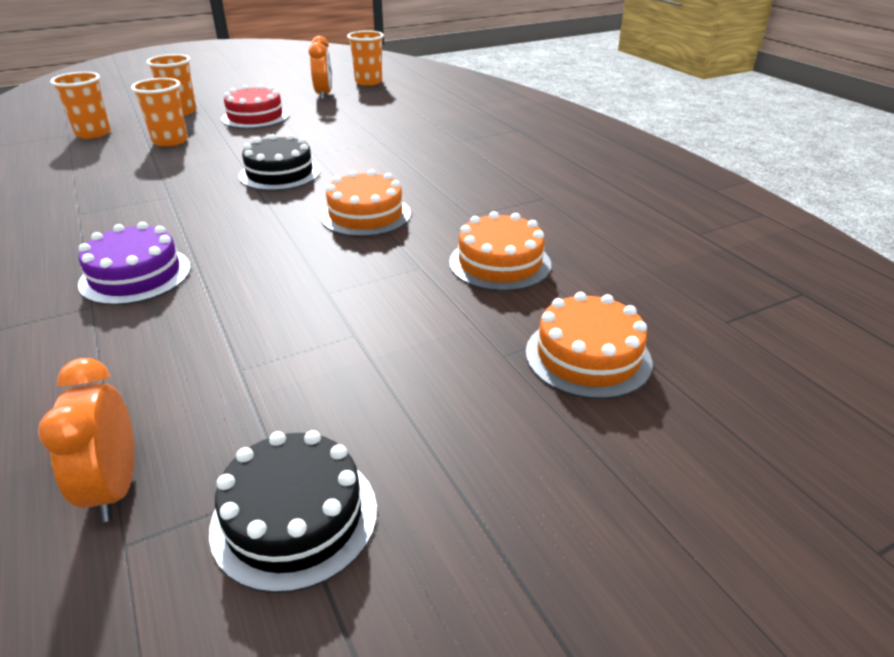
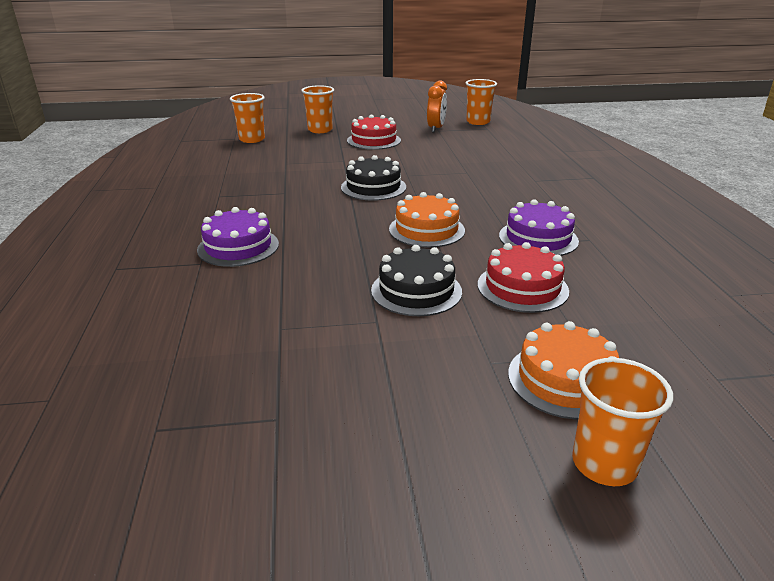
camera: 20 degrees right, 5 degrees down
orange clock [38,358,134,522] -> none
orange cup [131,78,188,147] -> orange cup moved to [572,358,673,486]
black cake [209,430,377,593] -> black cake moved to [371,245,462,316]
orange cake [449,211,551,291] -> red cake [477,242,569,313]
none -> purple cake [499,199,579,256]

